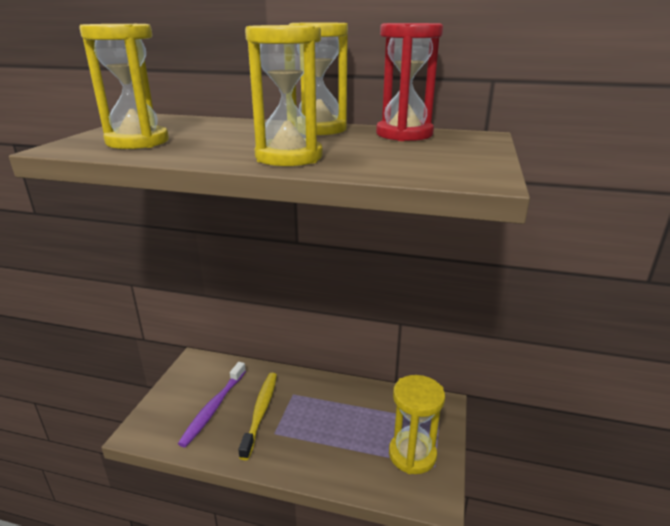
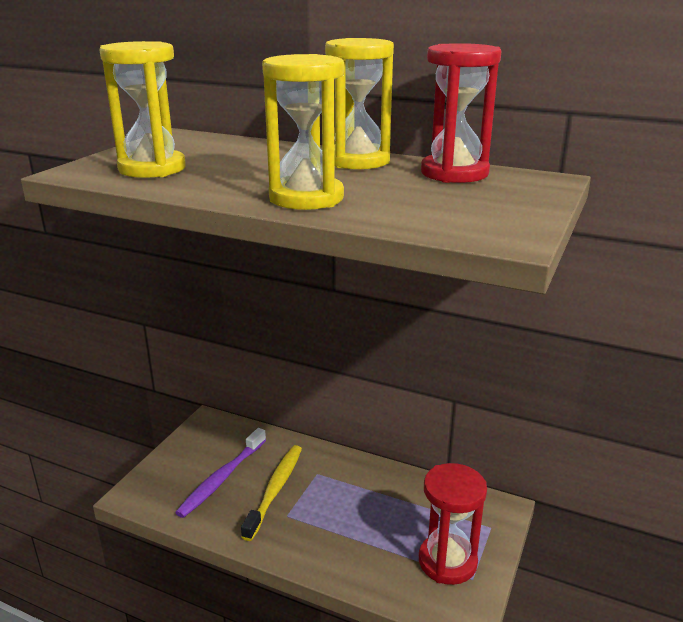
camera: 10 degrees right, 0 degrees up
yellow hourglass [389,375,445,474] -> red hourglass [419,463,487,585]

